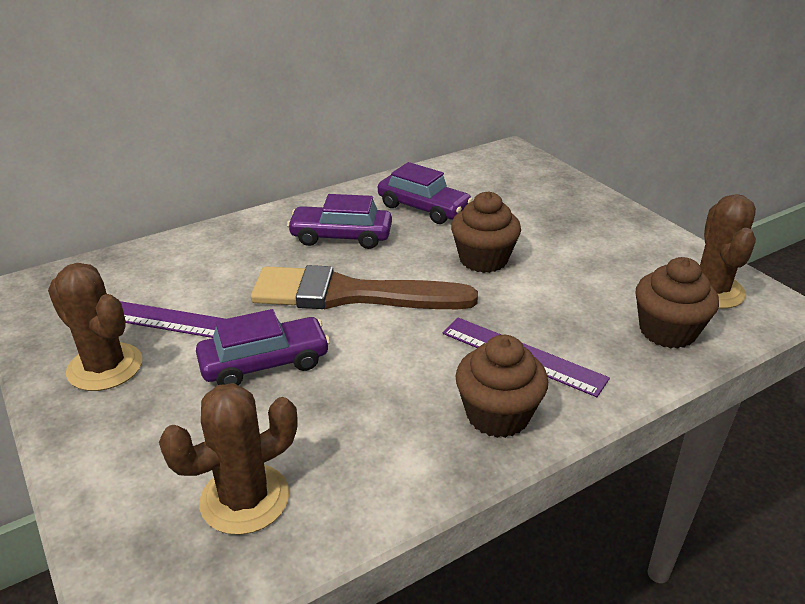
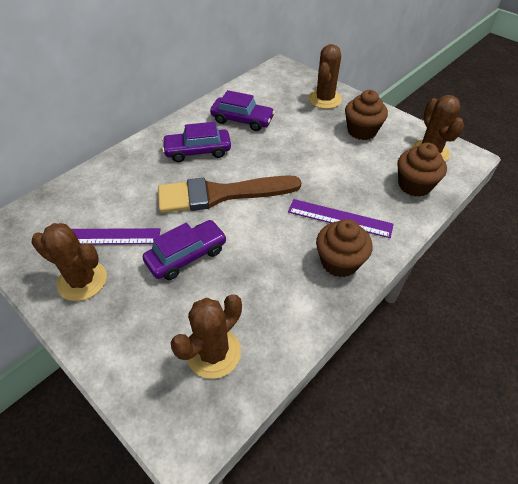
camera: 15 degrees left, 15 degrees up
brown cupcake [451,191,521,273] -> brown cupcake moved to [345,90,388,140]
none -> brown cactus [308,44,342,109]

